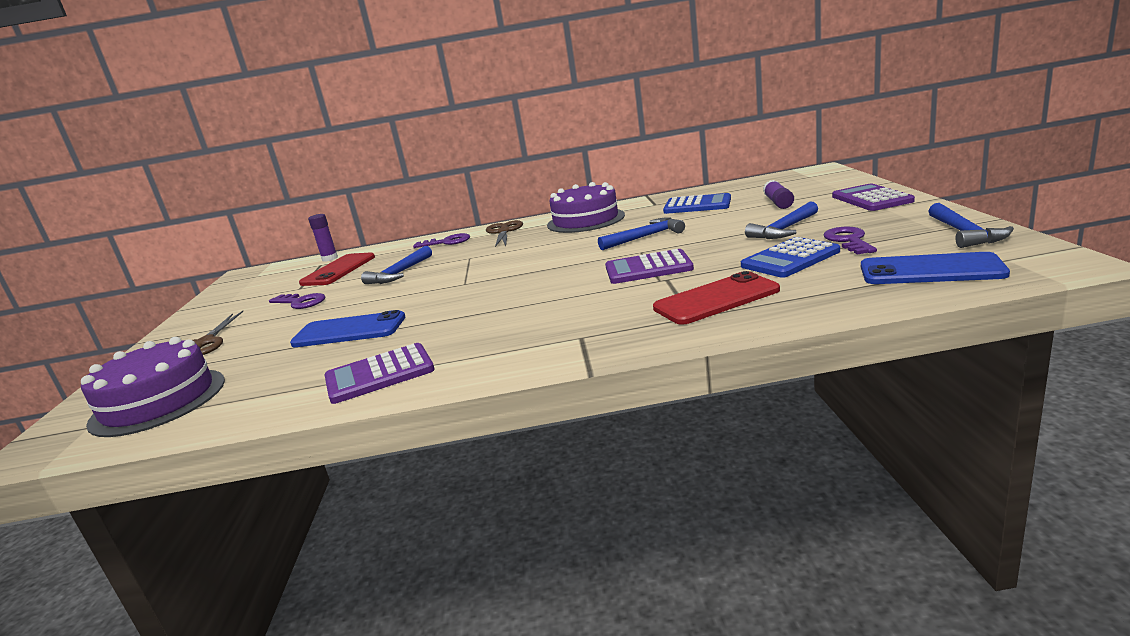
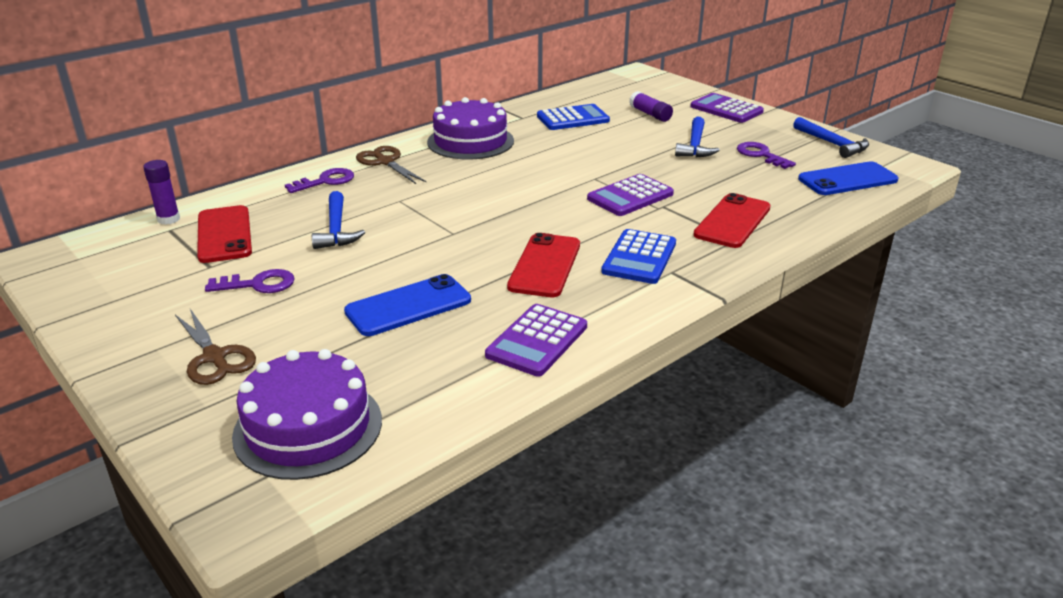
camera: 40 degrees left, 10 degrees up
blue hammer [598,218,685,250] -> none
blue calculator [741,237,840,278] -> blue calculator moved to [601,229,676,284]
none -> red phone [507,233,580,297]

